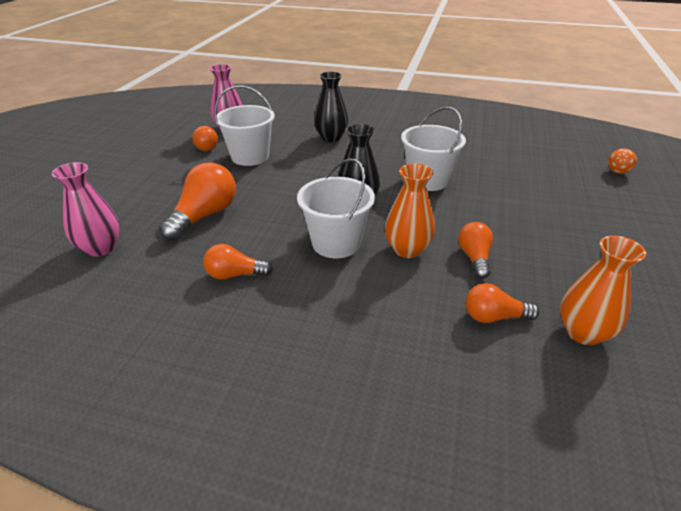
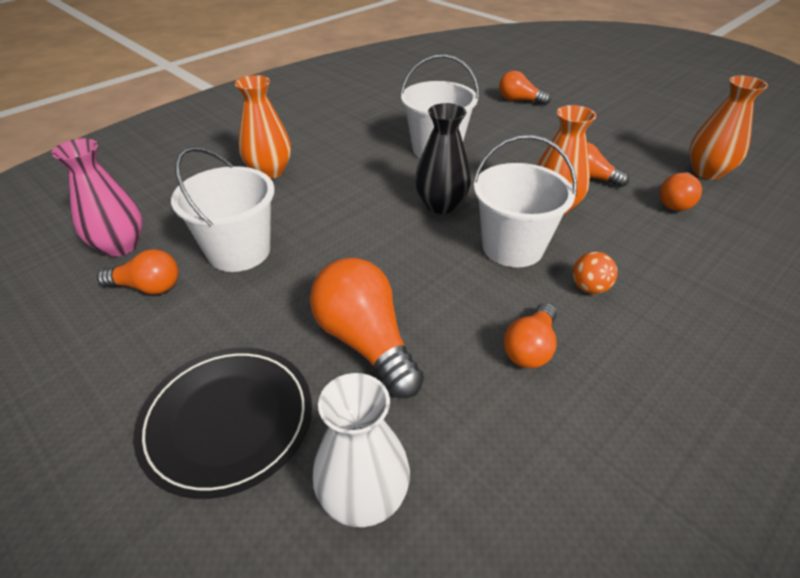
camera: 60 degrees left, 5 degrees up
pink vase [51,162,120,257] -> white vase [313,373,410,527]
black vase [314,71,349,142] -> orange vase [235,75,291,179]
orange ball [608,148,637,174] -> orange ball moved to [573,252,618,294]
none -> black plate [133,348,312,499]
none -> orange light bulb [499,71,551,106]

